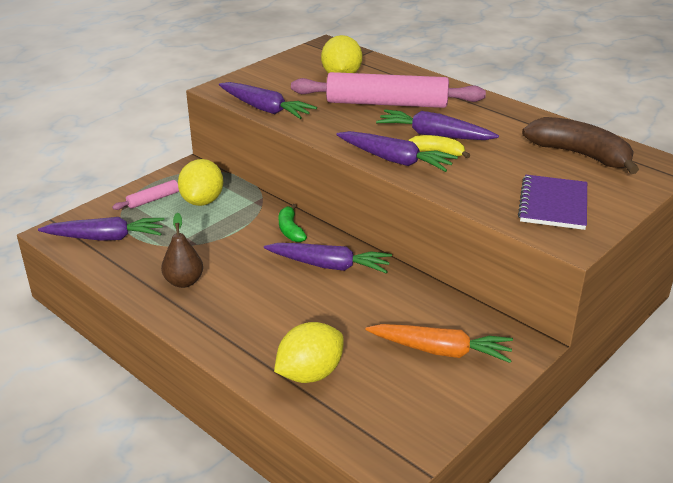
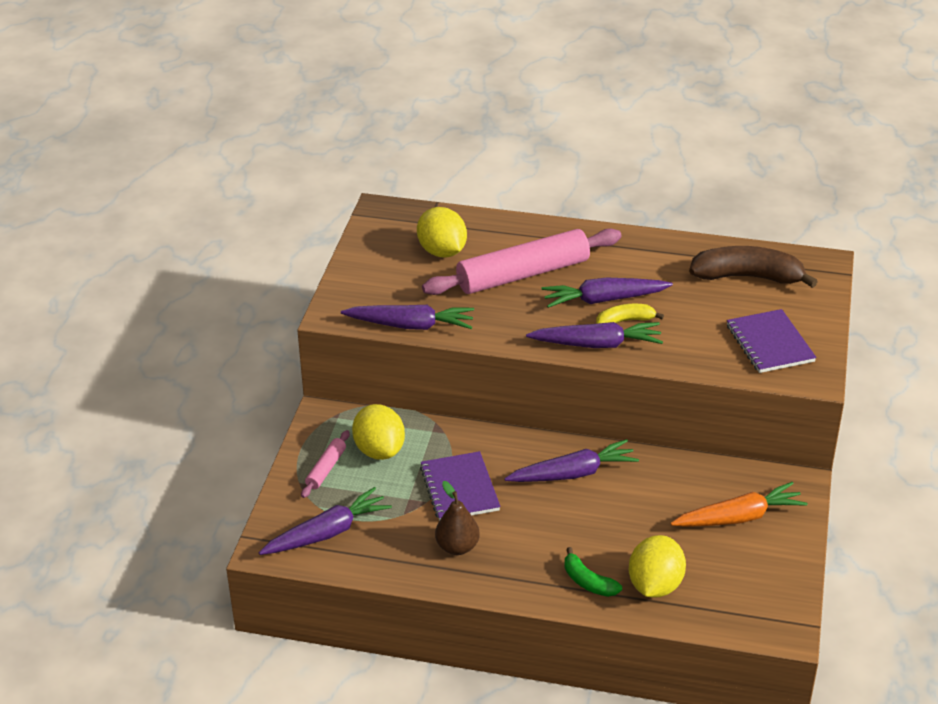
camera: 30 degrees left, 5 degrees up
green banana [278,204,307,242] -> green banana moved to [565,547,622,597]
none -> purple notebook [420,451,501,521]

